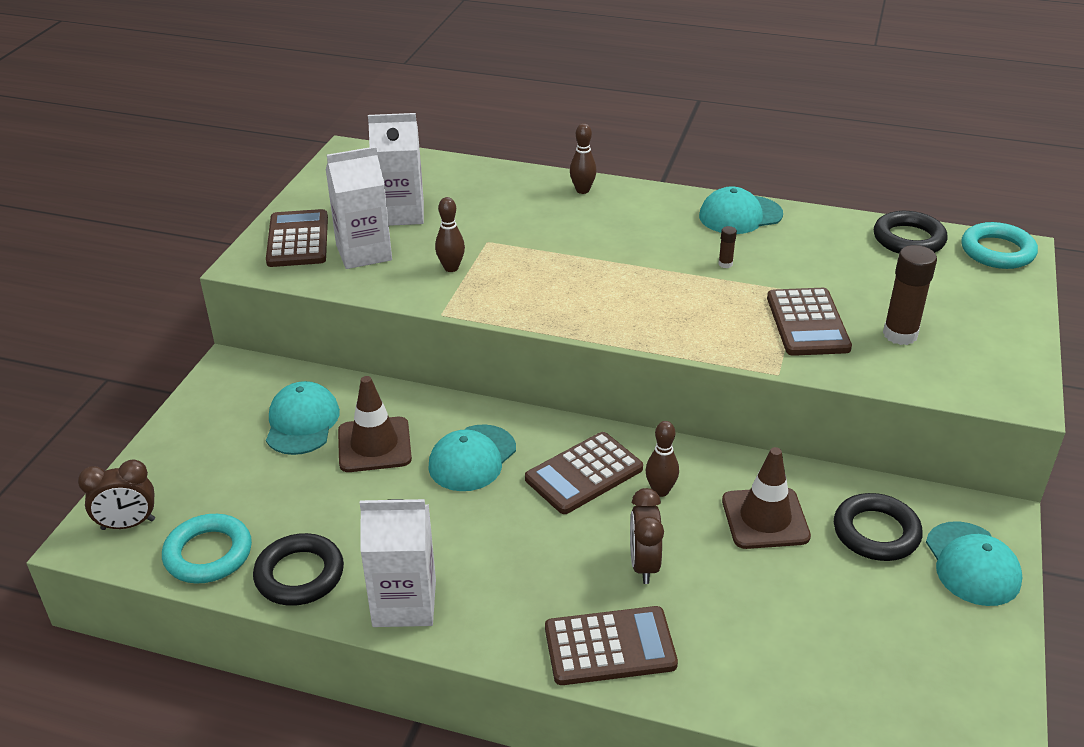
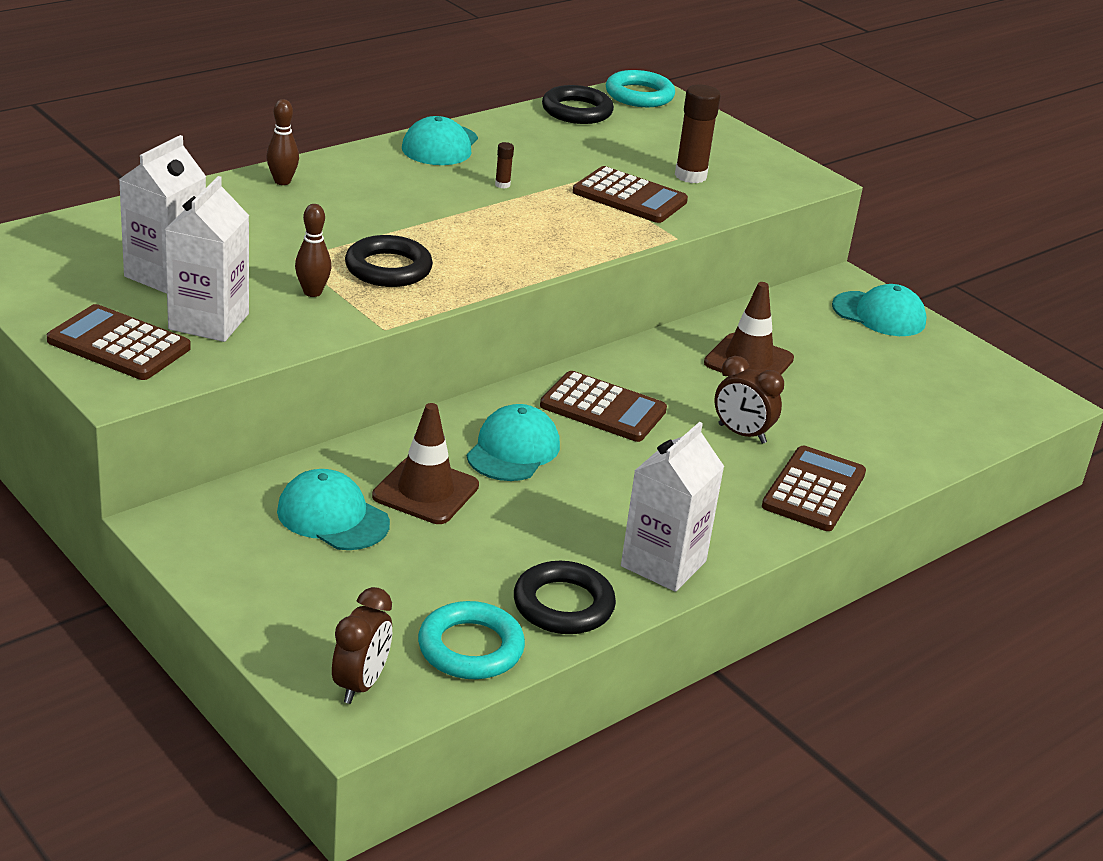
camera: 60 degrees left, 5 degrees down
turquoise cap [429,424,516,491] -> turquoise cap turned 135 degrees counterclockwise [467,404,560,481]
brown calculator [525,432,643,514] -> brown calculator turned 60 degrees counterclockwise [540,371,667,442]
brown bowling pin [646,421,679,497] -> none
black ring [834,493,923,561] -> black ring moved to [345,235,433,287]

